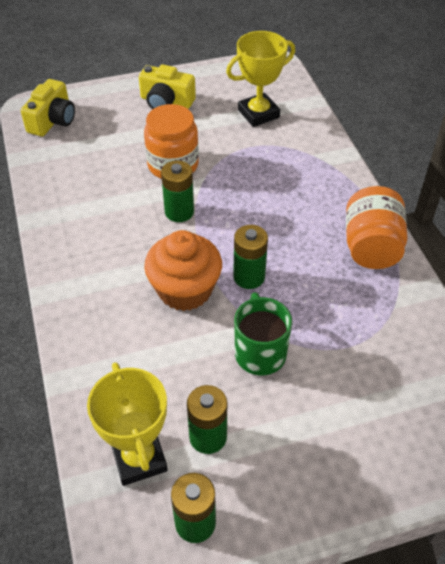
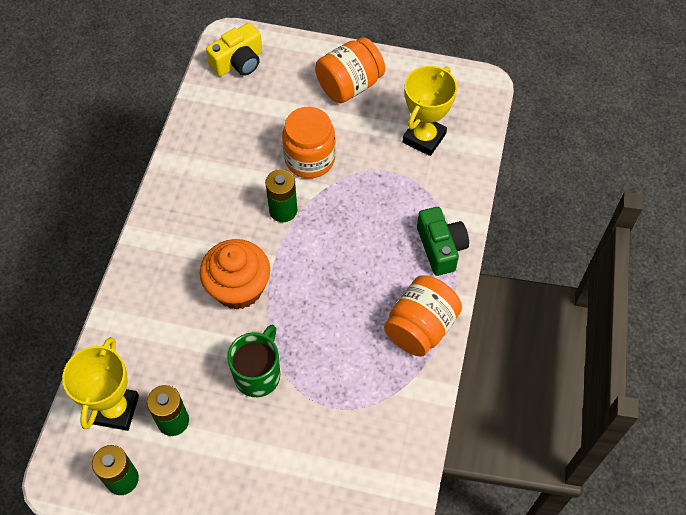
camera: 30 degrees right, 10 degrees up
yellow camera [139,64,196,109] -> orange jar [315,37,385,103]
yellow trophy [226,31,295,127] -> yellow trophy turned 60 degrees counterclockwise [403,66,457,156]
green battery [233,225,268,289] -> none
none -> green camera [417,207,469,276]

